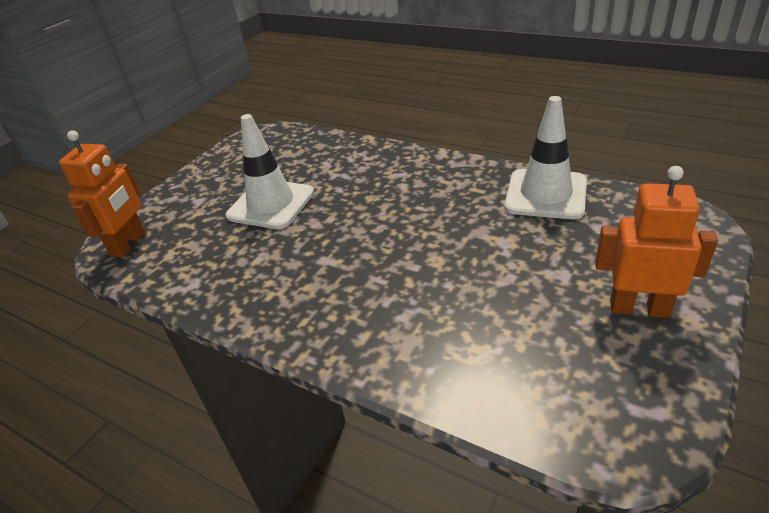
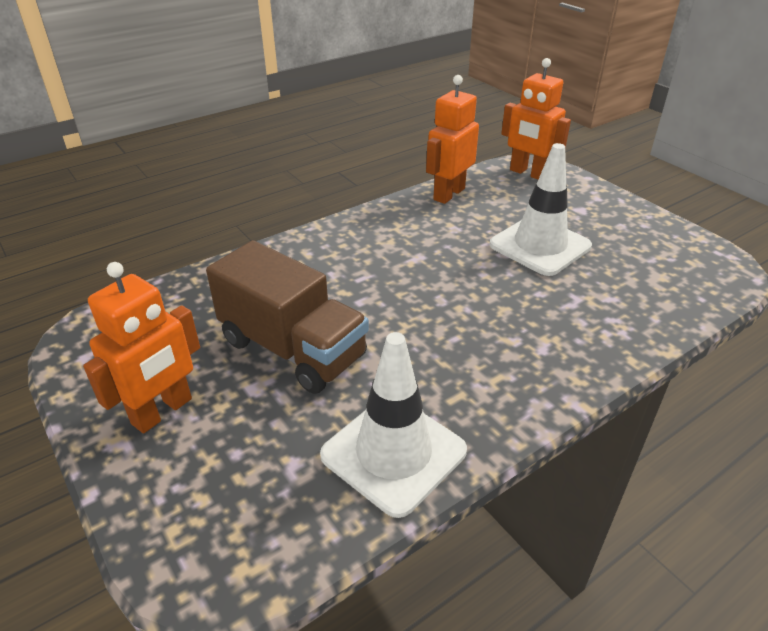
camera: 110 degrees right, 0 degrees up
none -> brown truck [206,240,369,394]
none -> orange robot [426,75,479,204]

